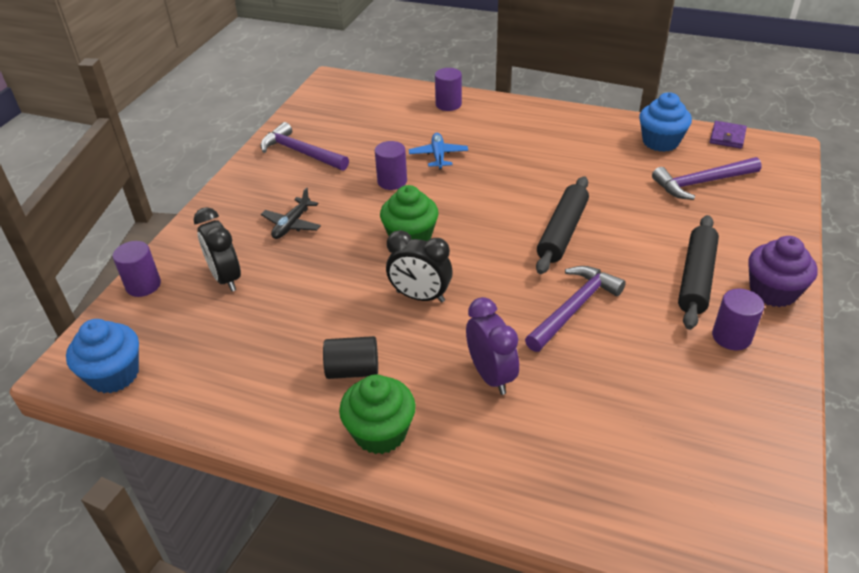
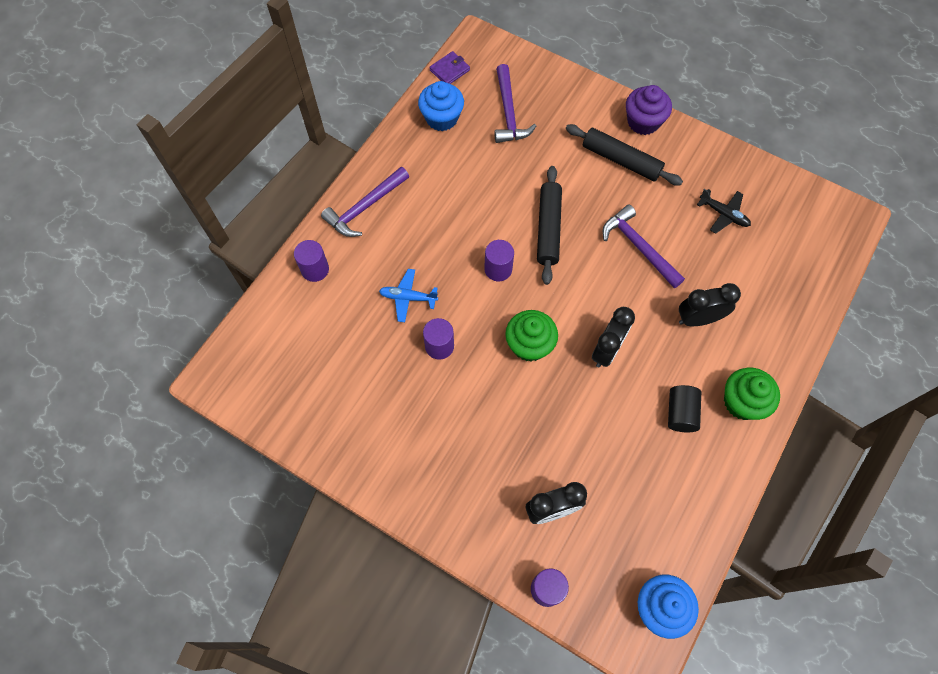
camera: 80 degrees left, 25 degrees up
purple hammer [260,122,349,171] -> purple hammer moved to [321,167,409,237]
black plane [261,188,321,239] -> black plane moved to [697,189,751,234]
purple clock [466,297,519,395] -> black clock [679,283,741,326]
black rolling pin [536,176,589,274] -> black rolling pin turned 60 degrees clockwise [537,166,562,285]
purple wallet [710,121,747,149] -> purple wallet turned 75 degrees counterclockwise [429,51,470,84]
purple cylinder [712,289,764,350] -> purple cylinder moved to [484,240,514,281]

